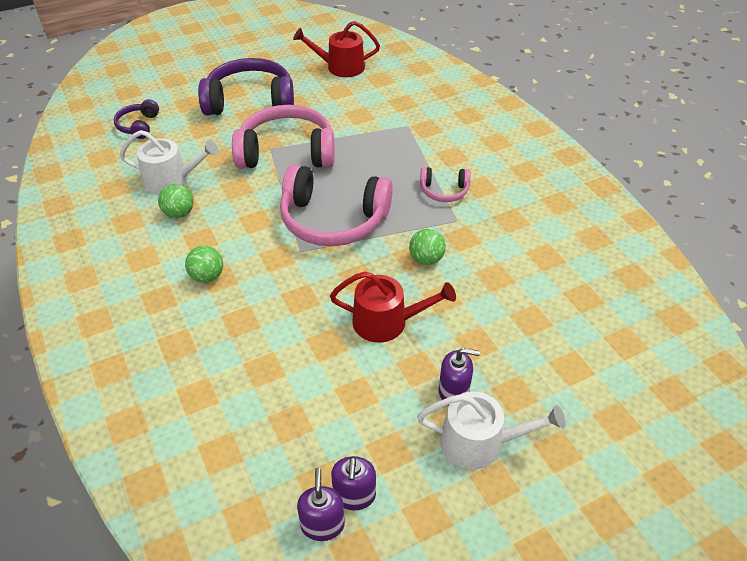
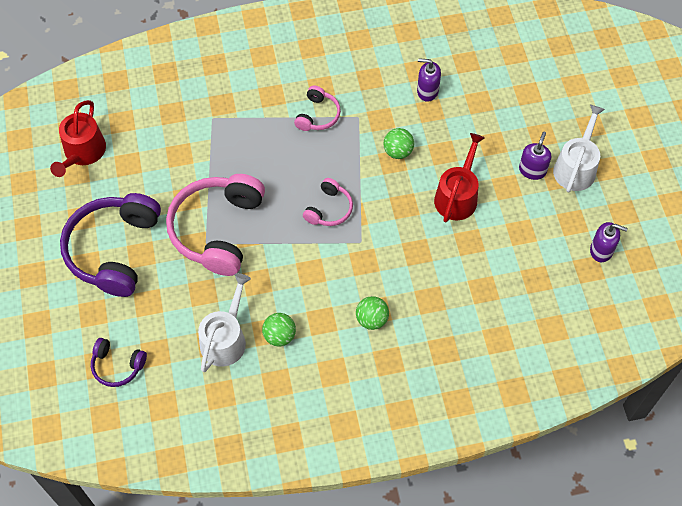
camera: 75 degrees left, 15 degrees up
pink headphones [280,164,393,246] -> pink headphones [303,178,353,226], size x0.49
purple soap dispenser [297,468,345,541] -> purple soap dispenser moved to [417,58,441,102]

